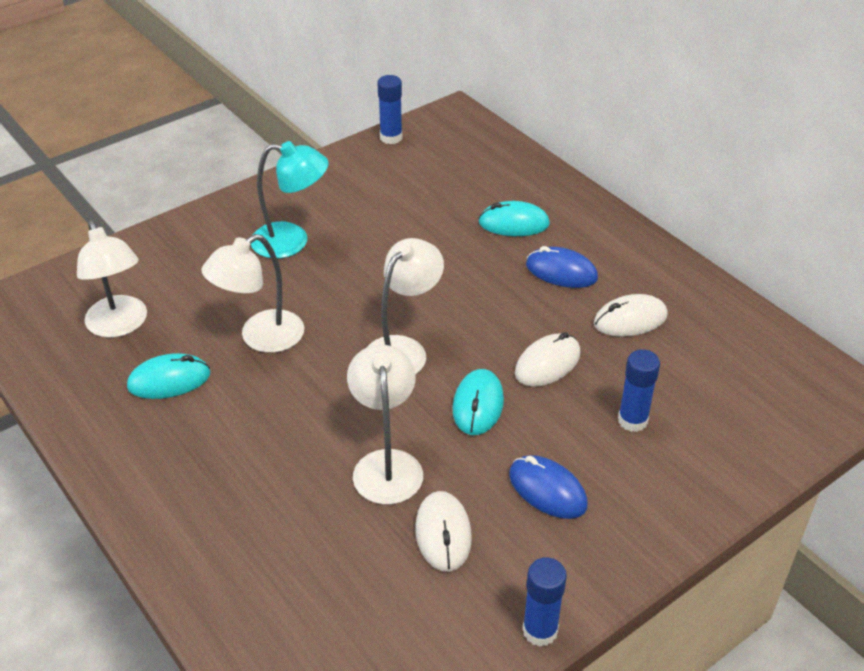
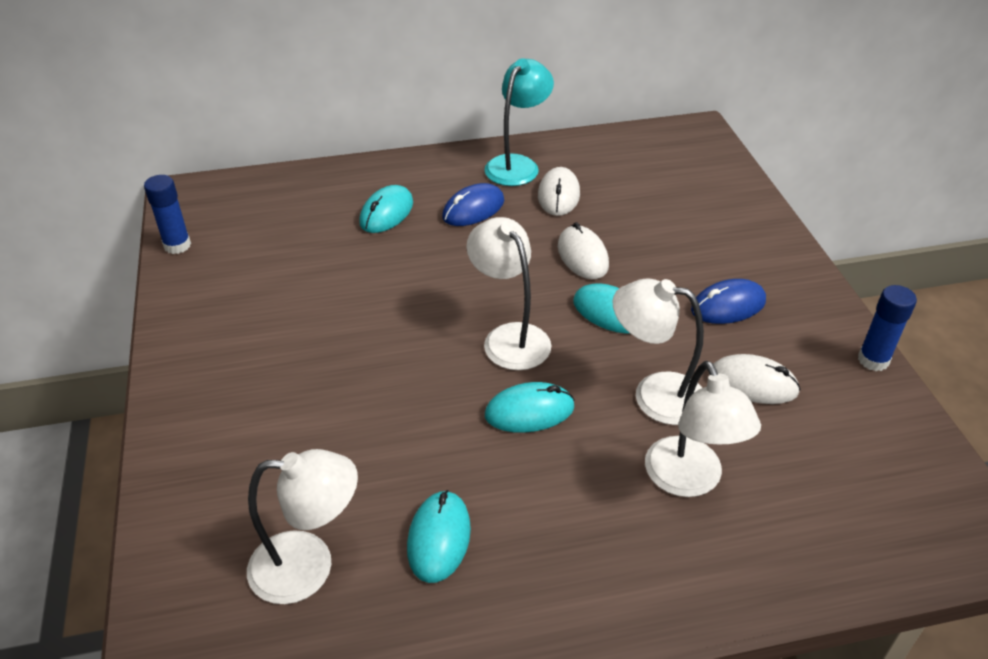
camera: 65 degrees left, 0 degrees up
white lamp [201,234,304,353] -> white lamp moved to [645,361,761,497]
turquoise lamp [251,141,329,258] -> turquoise lamp moved to [484,58,554,186]
blue glue stick [618,349,660,432] -> none
none -> turquoise mouse [485,382,575,433]

